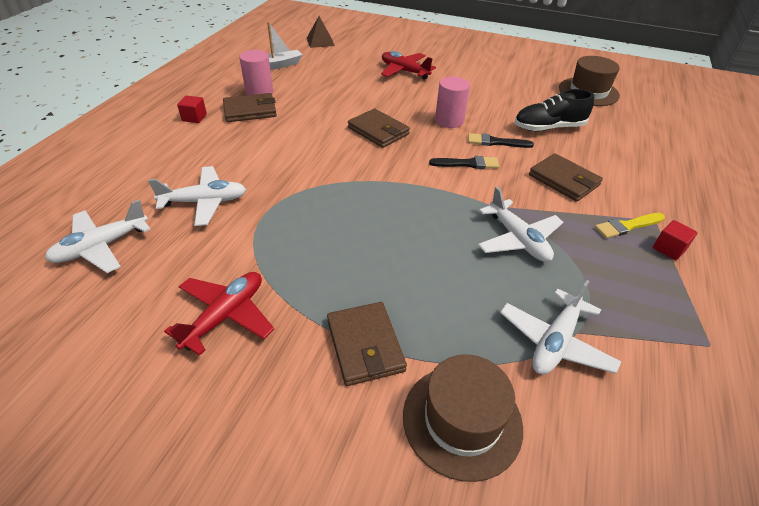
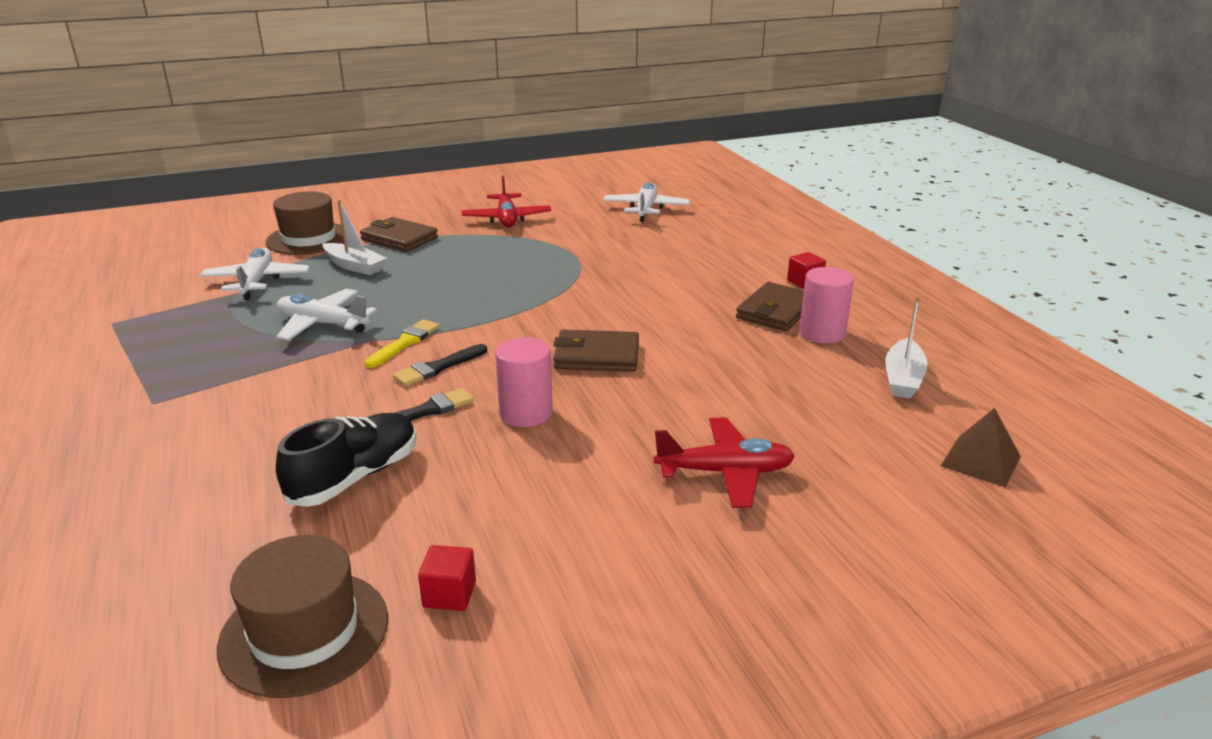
camera: 140 degrees right, 15 degrees down
white plane [148,166,246,226] -> none
brown wallet [529,153,603,202] -> none
yellow brush [595,213,665,239] -> yellow brush moved to [365,319,440,368]
red cube [653,220,698,260] -> red cube moved to [418,545,476,611]
none -> white boat [323,200,387,275]

